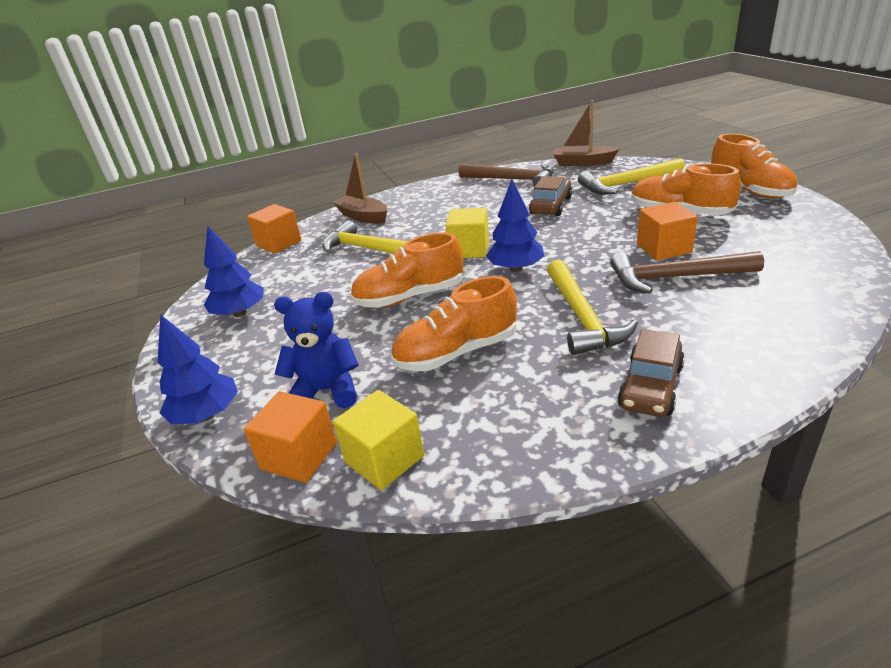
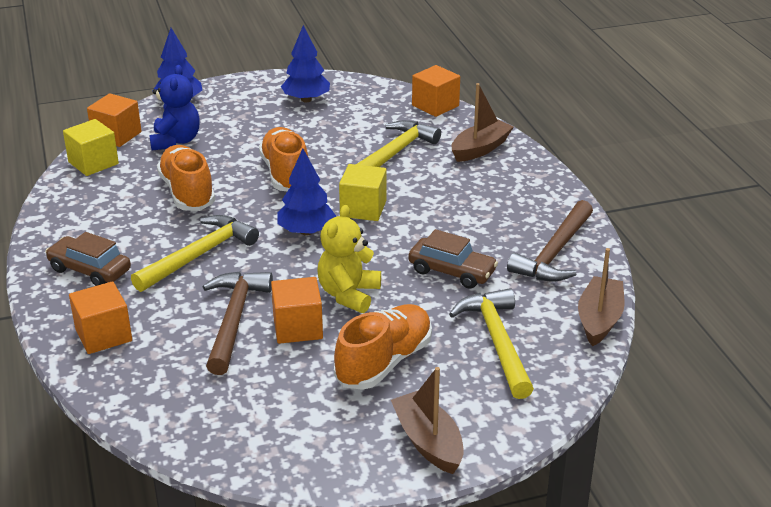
camera: 90 degrees right, 0 degrees up
yellow hammer [547,260,638,355] -> yellow hammer turned 135 degrees clockwise [131,215,259,292]
orange shoe [711,133,797,199] -> brown boat [391,367,464,474]
none -> orange cube [69,281,132,354]
none -> yellow teddy bear [317,205,381,313]

